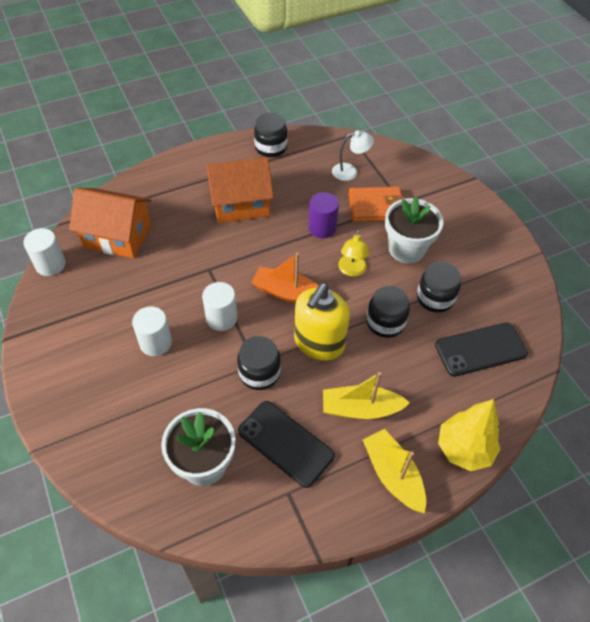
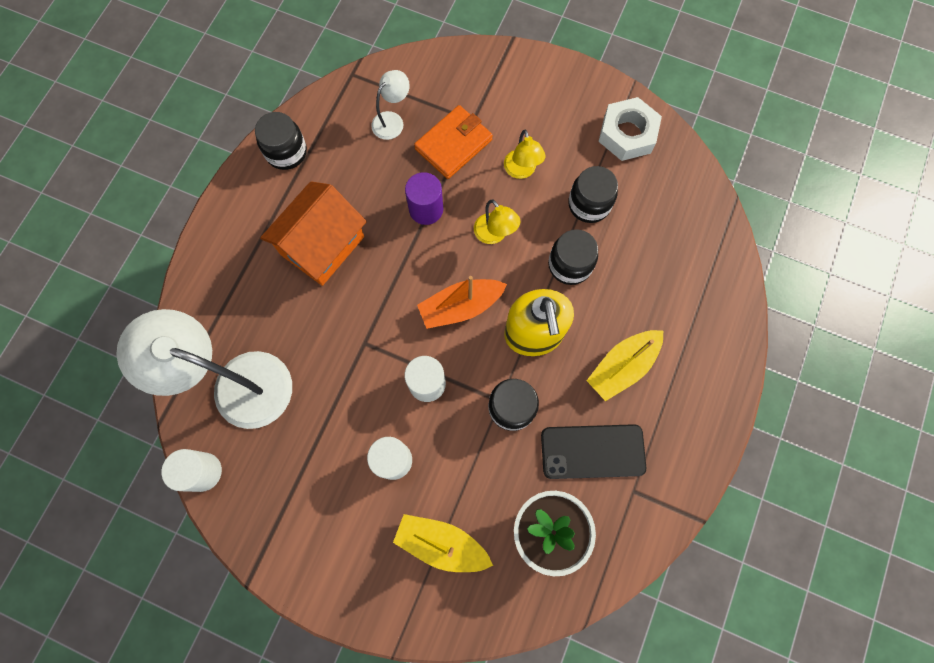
camera: 40 degrees left, 20 degrees up
orange house [69,188,151,258] -> white lamp [116,309,292,429]
yellow boat [363,429,426,514] -> yellow boat moved to [393,514,493,572]
white flower pot [385,197,443,264] -> yellow lamp [504,130,545,179]
black phone [435,323,528,377] -> none
yellow tree [438,399,500,471] -> none
none -> white nut [598,97,662,161]

